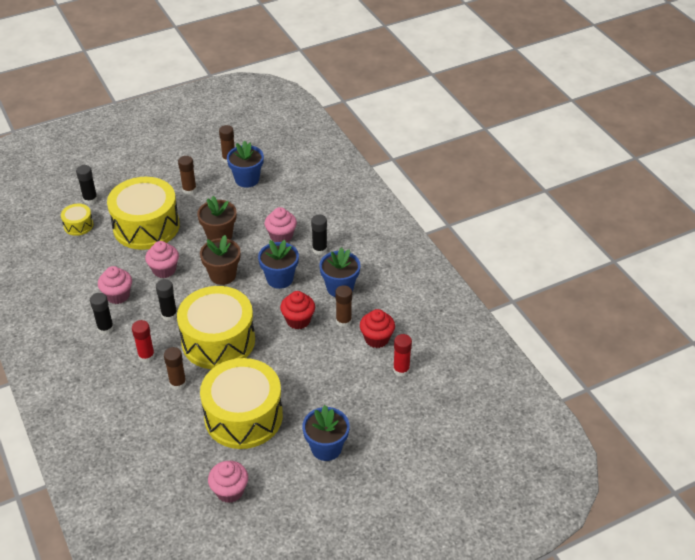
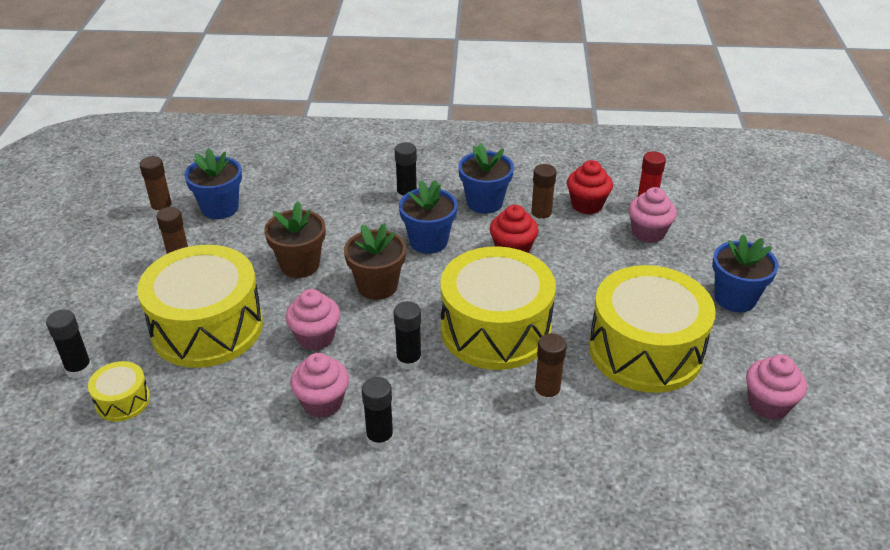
camera: 60 degrees left, 5 degrees down
red glue stick [132,320,155,362] -> none
pink cupcake [265,207,297,243] -> pink cupcake moved to [628,187,677,243]

